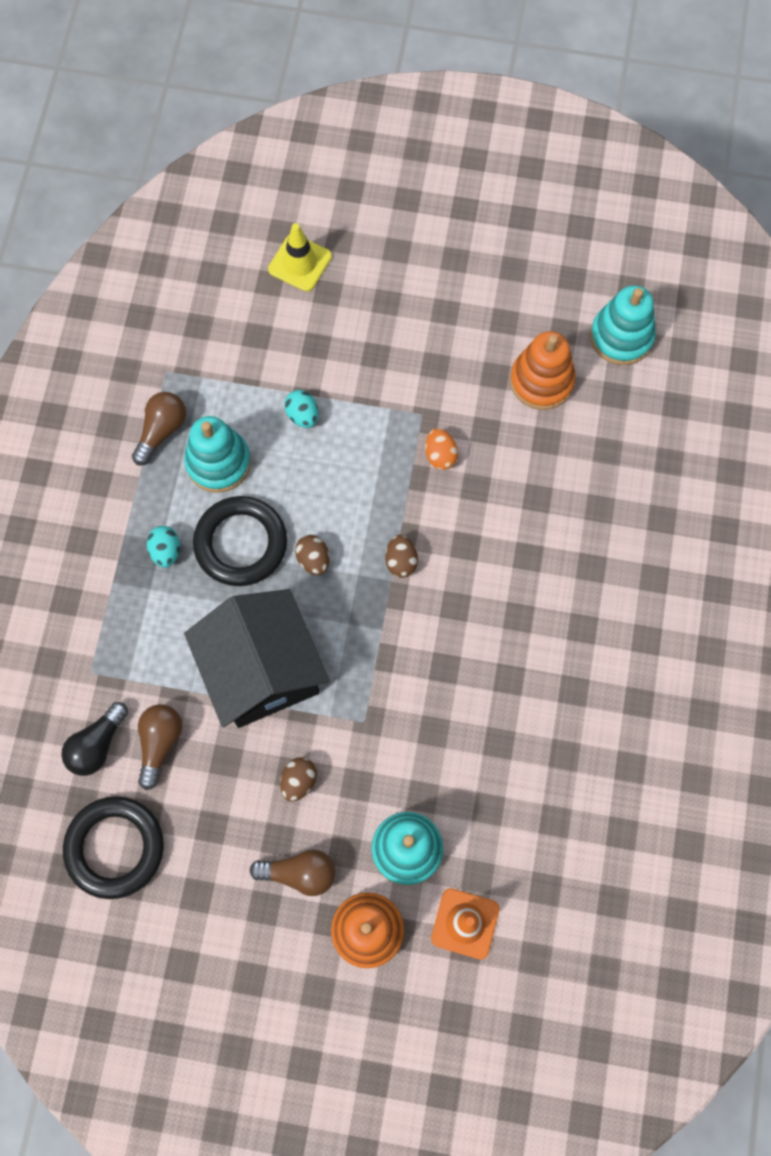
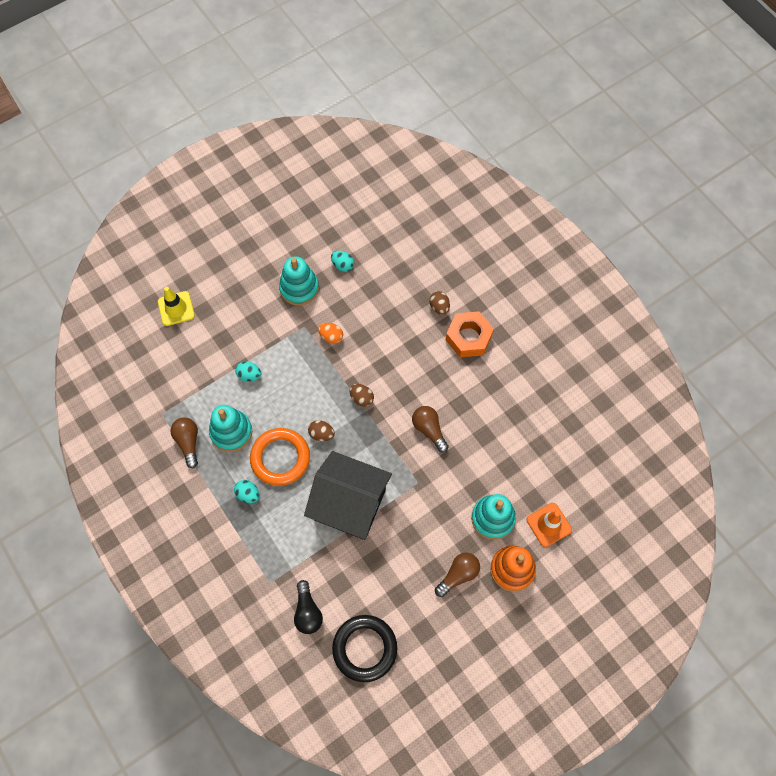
camera: 45 degrees left, 5 degrees down
brown light bulb [138,704,183,790] -> brown light bulb moved to [412,406,449,453]
black ring [193,496,287,586] -> orange ring [250,428,310,486]
brown egg [280,757,317,802] -> brown egg moved to [430,291,450,315]
orange stacking toy [510,331,576,410] -> turquoise egg [331,251,354,272]
turquoise stacking toy [590,285,656,365] -> turquoise stacking toy moved to [279,256,319,306]
none -> orange nut [446,311,494,358]

